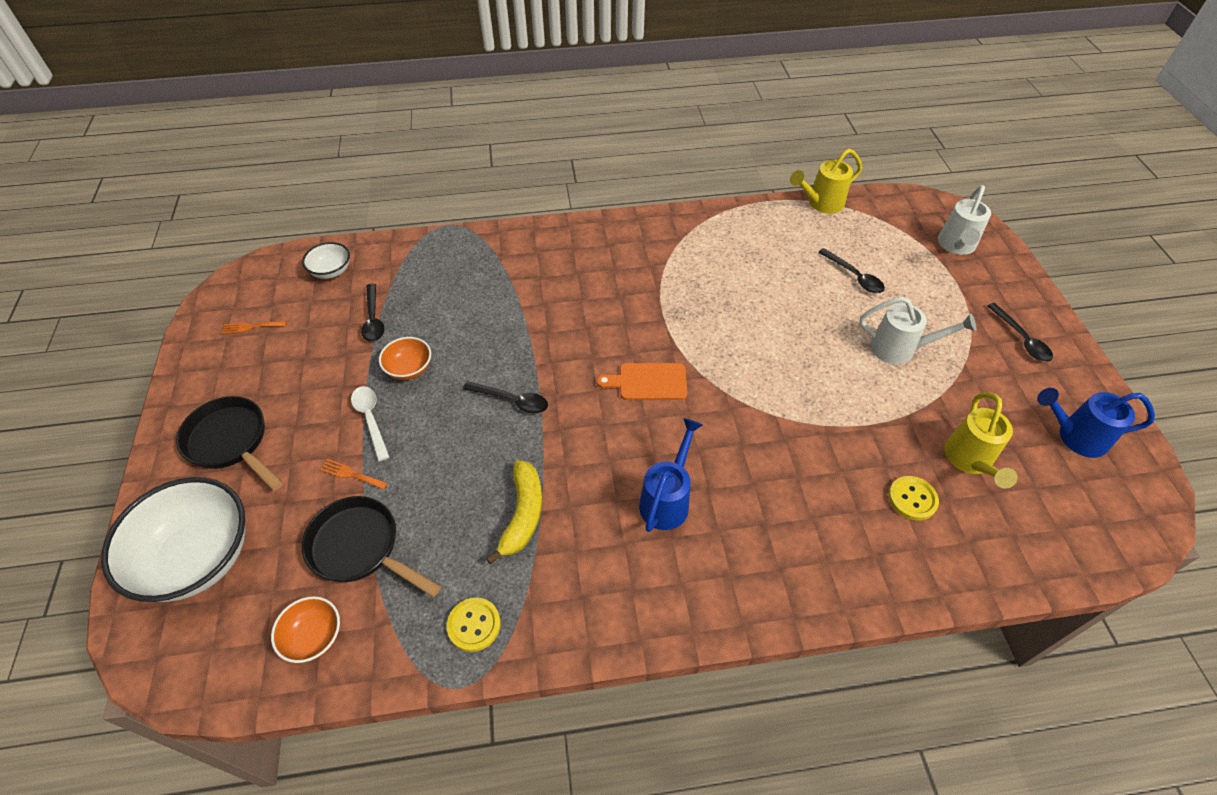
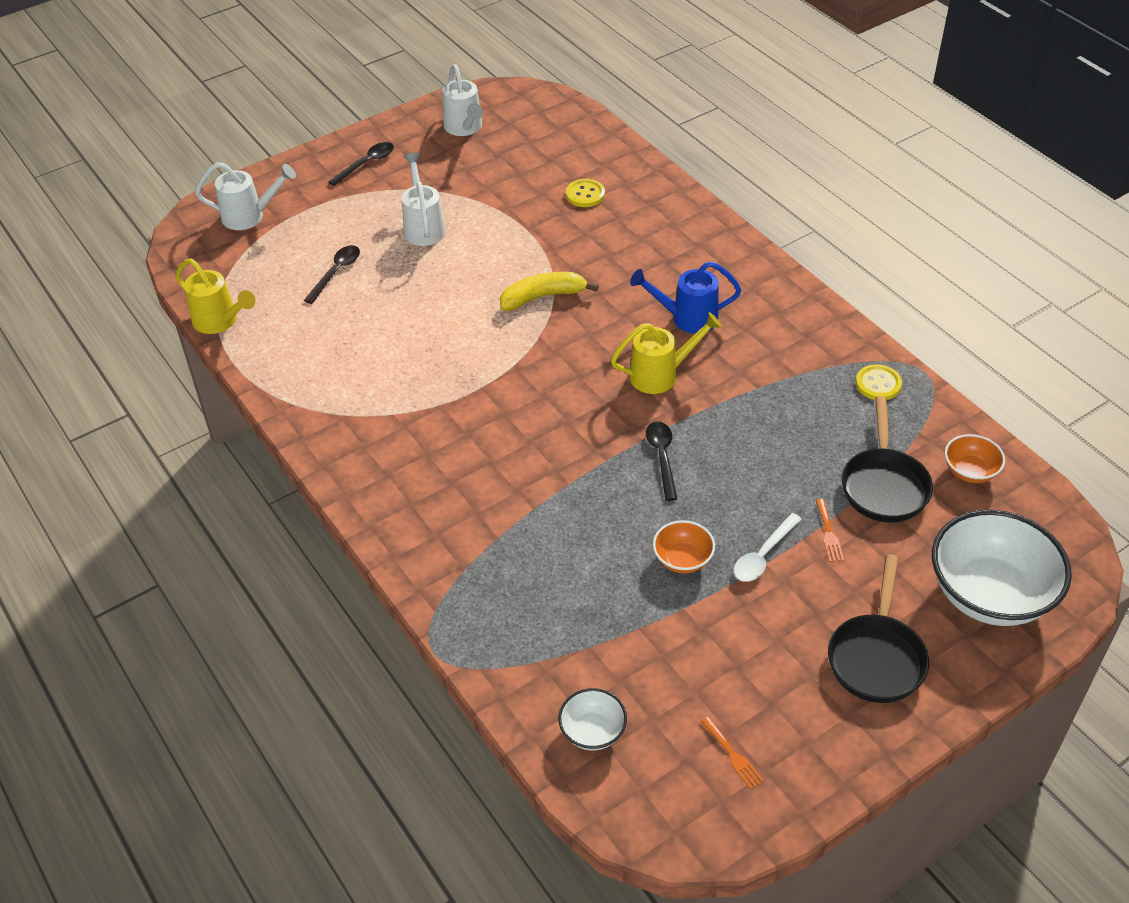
camera: 115 degrees left, 5 degrees down
black spoon [361,284,384,342] -> none
yellow banana [486,460,542,564] -> yellow banana moved to [500,272,598,311]
orange cutting board [597,363,687,400] -> none
yellow watering can [945,392,1018,489] -> yellow watering can moved to [611,312,722,394]
blue watering can [1037,388,1155,458] -> white watering can [443,64,483,136]

